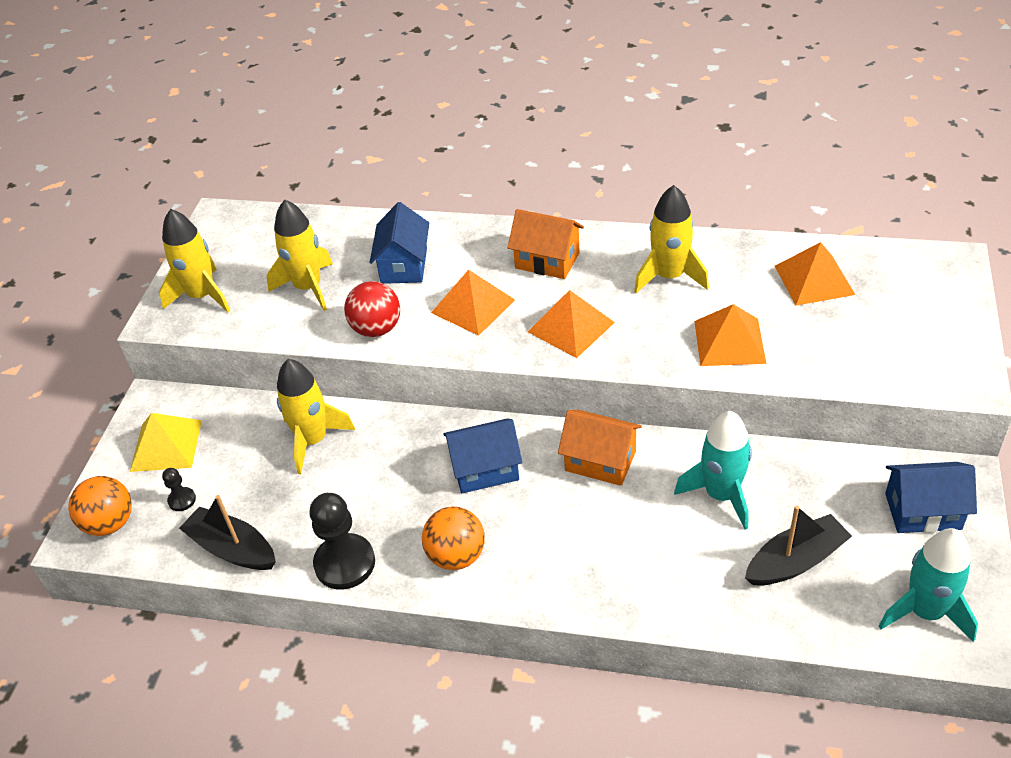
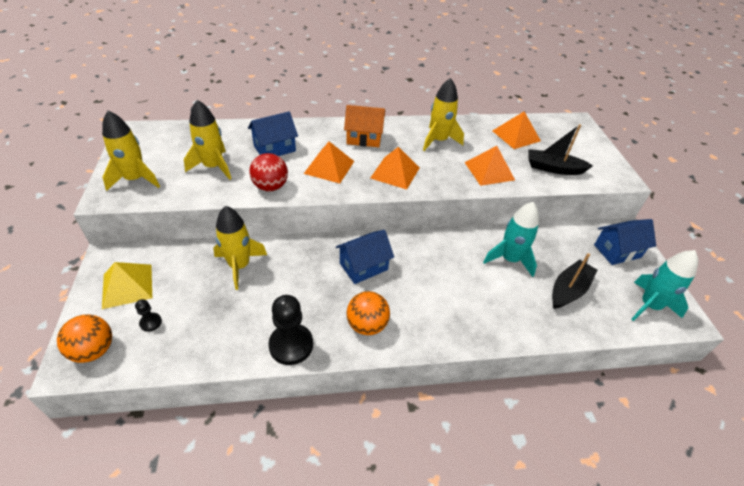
camera: 25 degrees left, 0 degrees up
black boat [179,495,276,570] -> black boat moved to [528,124,593,175]
blue house [370,202,429,284] -> blue house turned 75 degrees clockwise [248,111,298,156]
orange house [558,410,642,486] -> none

